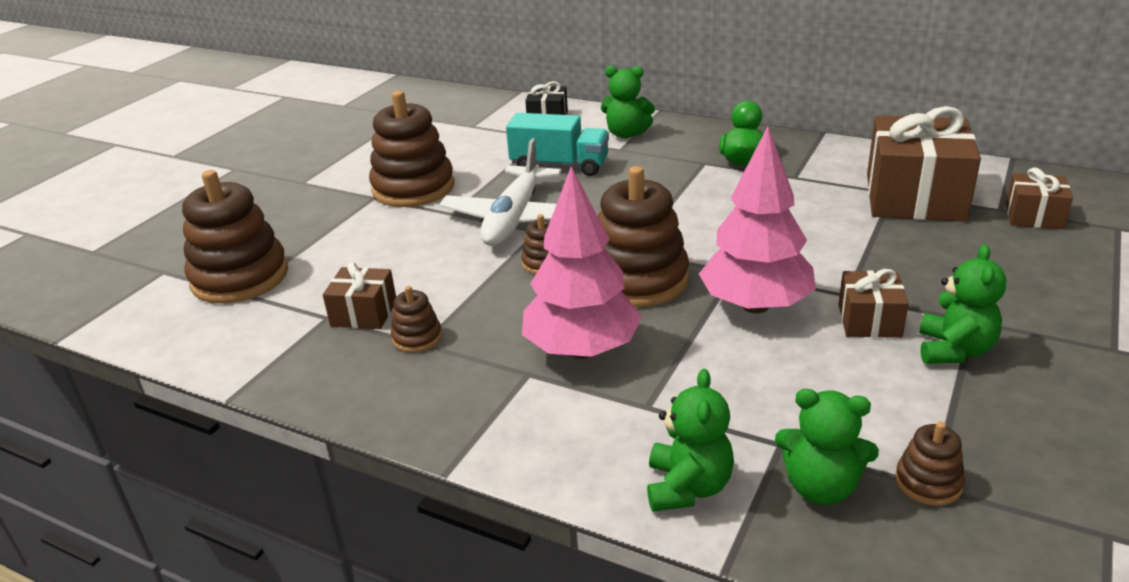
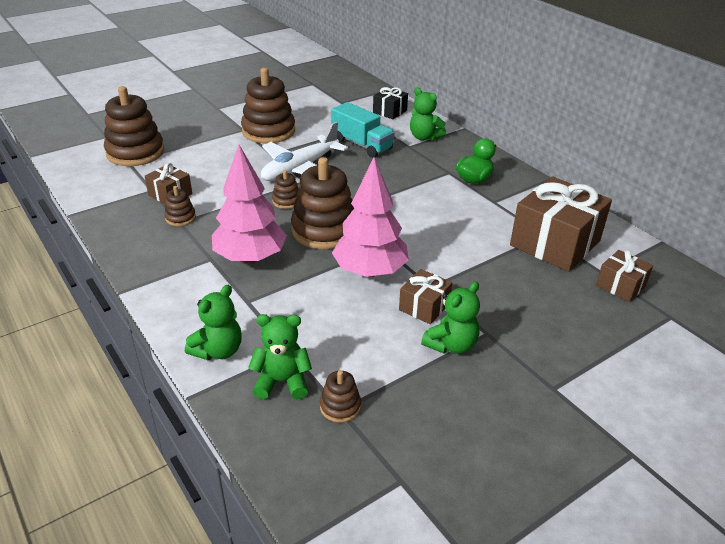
camera: 25 degrees right, 5 degrees up
green teddy bear [775,389,879,505] -> green teddy bear turned 135 degrees clockwise [248,314,312,400]

